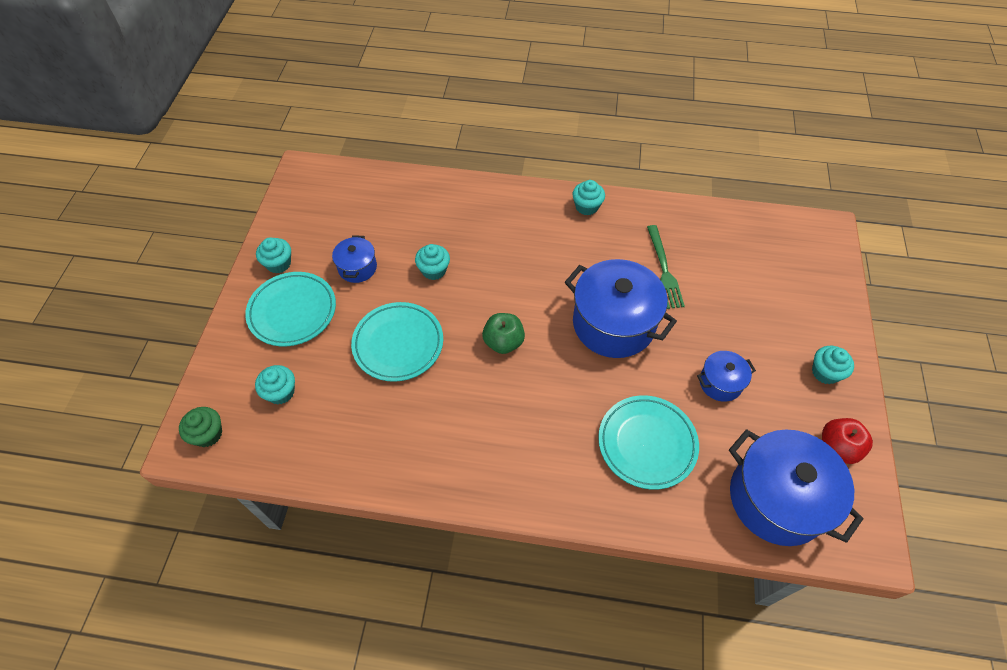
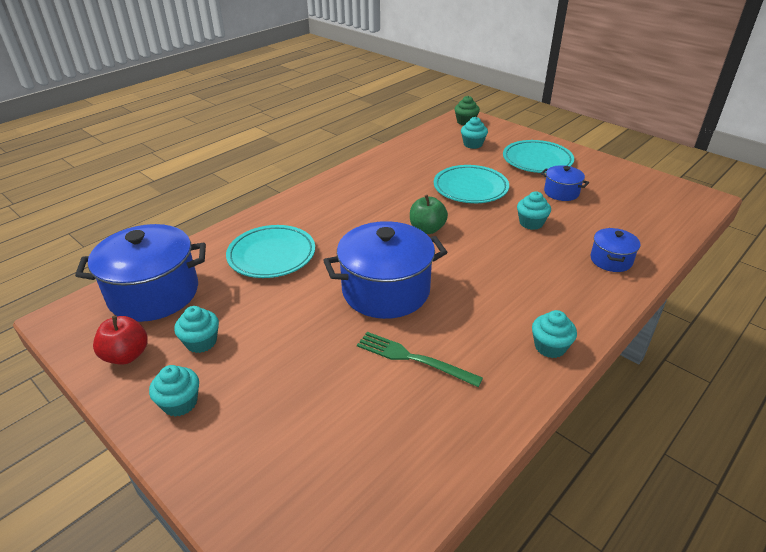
camera: 125 degrees right, 20 degrees down
turquoise cupcake [256,237,291,273] -> turquoise cupcake moved to [174,306,219,353]
blue pot [697,351,756,402] -> blue pot moved to [590,228,640,272]

